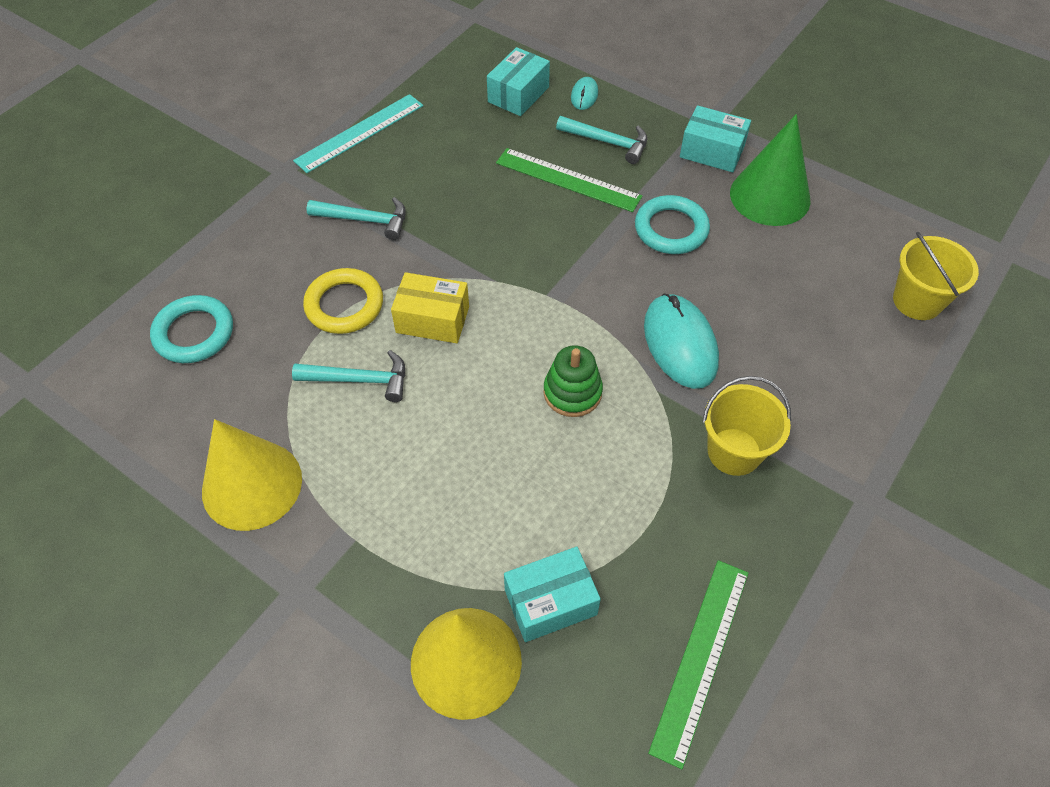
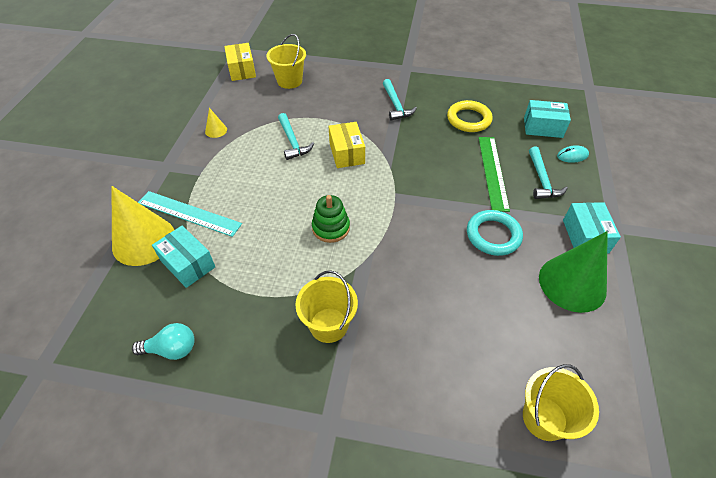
camera: 65 degrees right, 5 degrees down
turquoise ring [150,295,233,363] -> yellow bucket [267,34,306,89]
yellow cone [202,419,302,531] -> yellow cone [205,108,227,138], size x0.43
turquoise ruler [293,94,423,173] -> turquoise ruler moved to [138,191,242,237]
yellow ring [303,268,383,334] -> yellow ring moved to [447,100,493,132]
turquoise mouse [644,293,719,389] -> none
green ruler [648,560,749,769] -> turquoise light bulb [132,323,195,360]
none -> yellow box [224,43,256,81]

